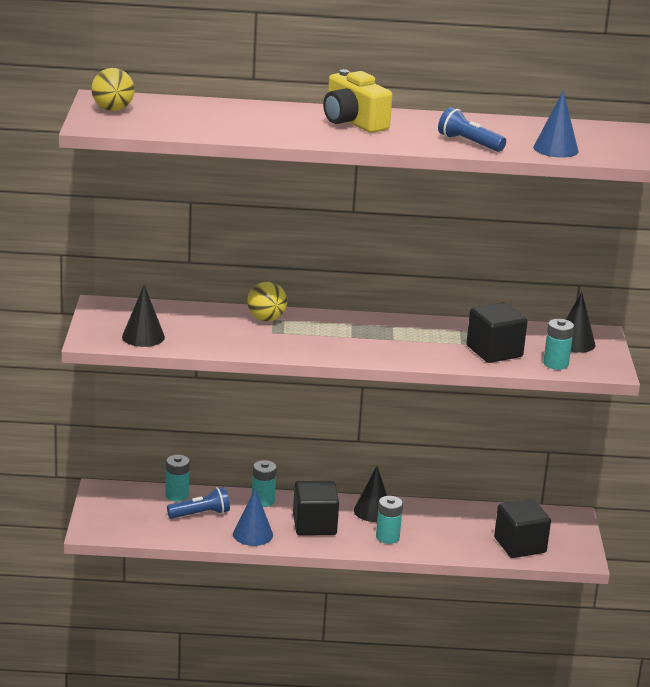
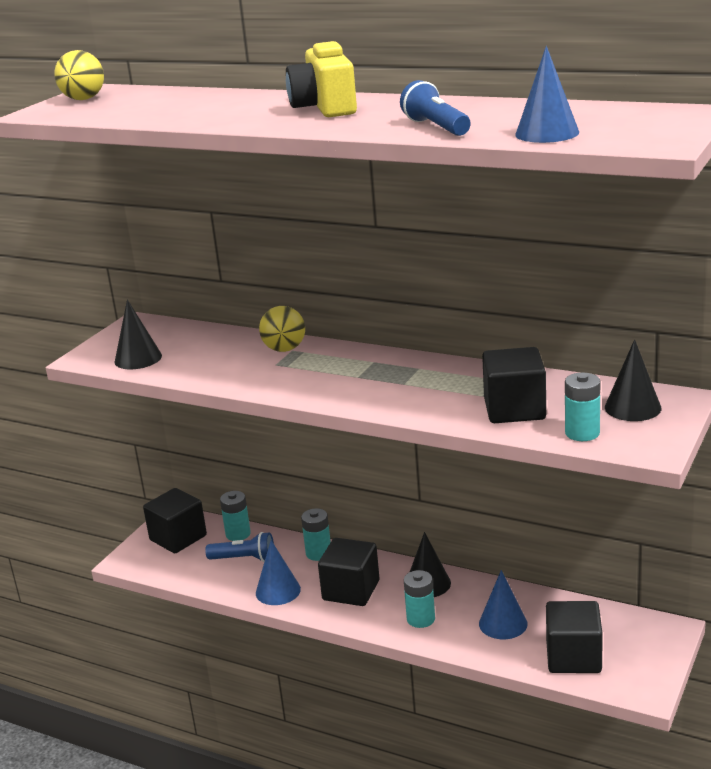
camera: 30 degrees right, 0 degrees up
none -> black cube [143,488,207,553]
none -> blue cone [479,570,527,639]

